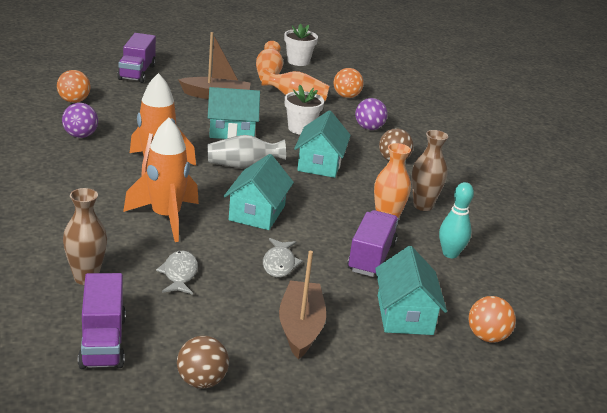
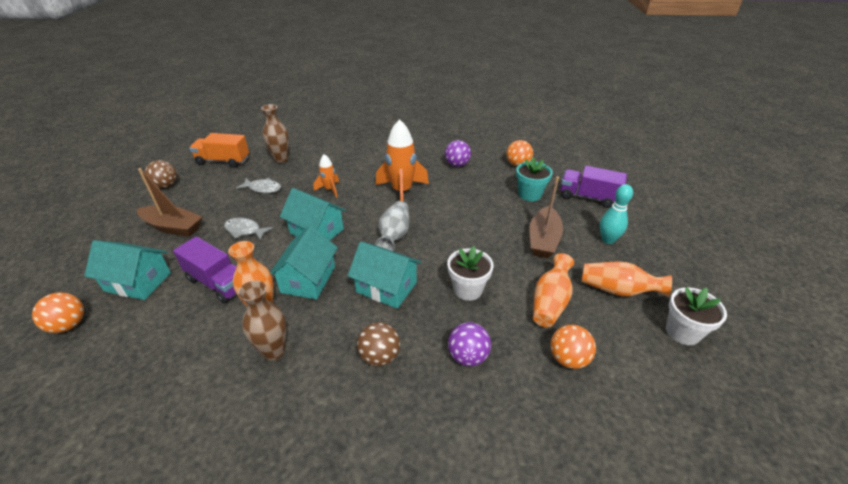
camera: 110 degrees right, 10 degrees up
purple truck [78,273,126,369] -> orange truck [189,133,249,168]
orange rocket [123,118,199,242] -> orange rocket [314,154,339,198], size x0.52
turquoise house [208,87,260,139] -> turquoise house moved to [270,226,338,300]
turquoise bowling pin [439,182,474,258] -> turquoise bowling pin moved to [600,184,633,244]
none -> turquoise flower pot [516,157,553,201]

